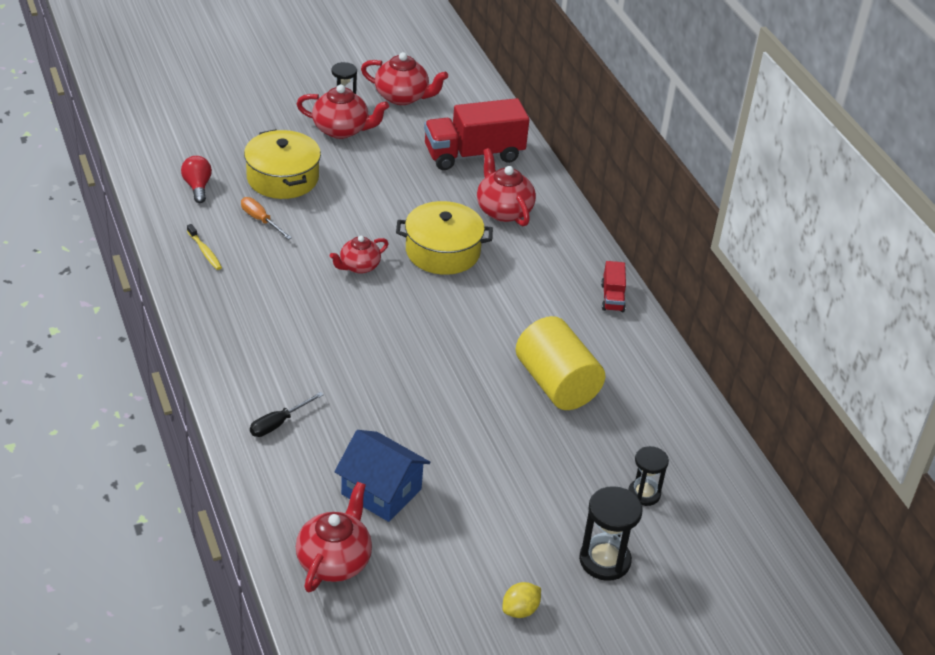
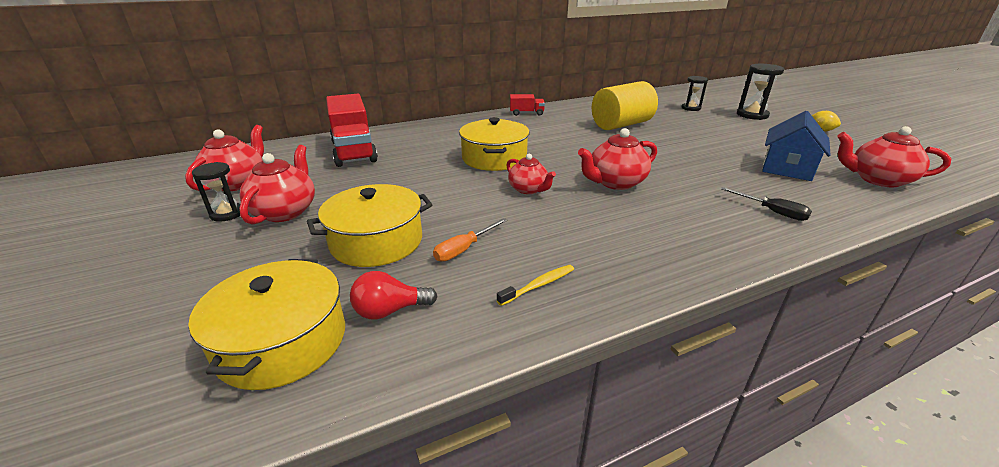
camera: 90 degrees left, 10 degrees down
red teapot [477,148,536,226] -> red teapot moved to [578,128,657,190]
none -> yellow pot [188,259,345,390]

